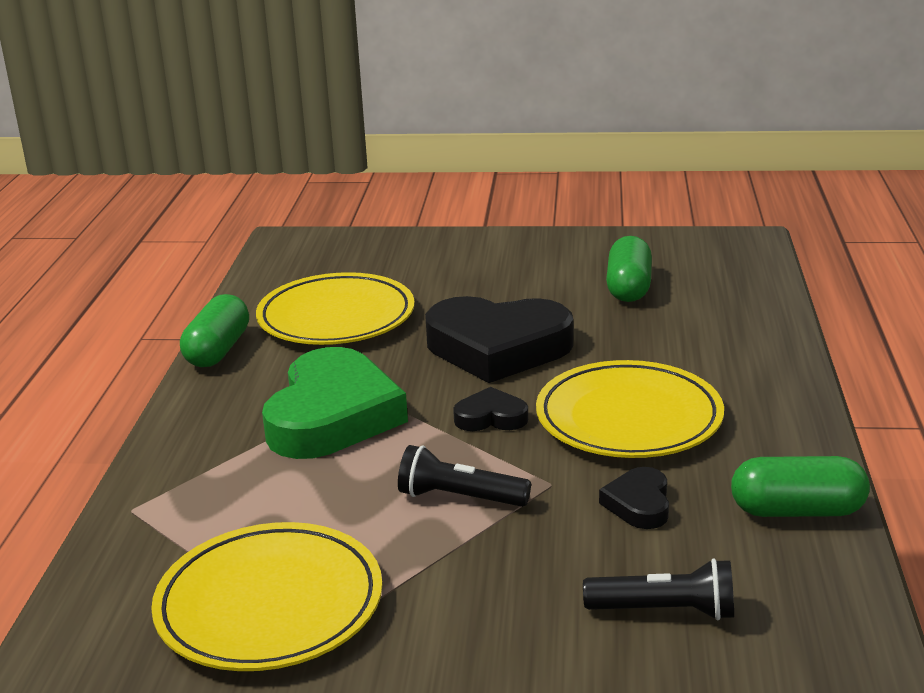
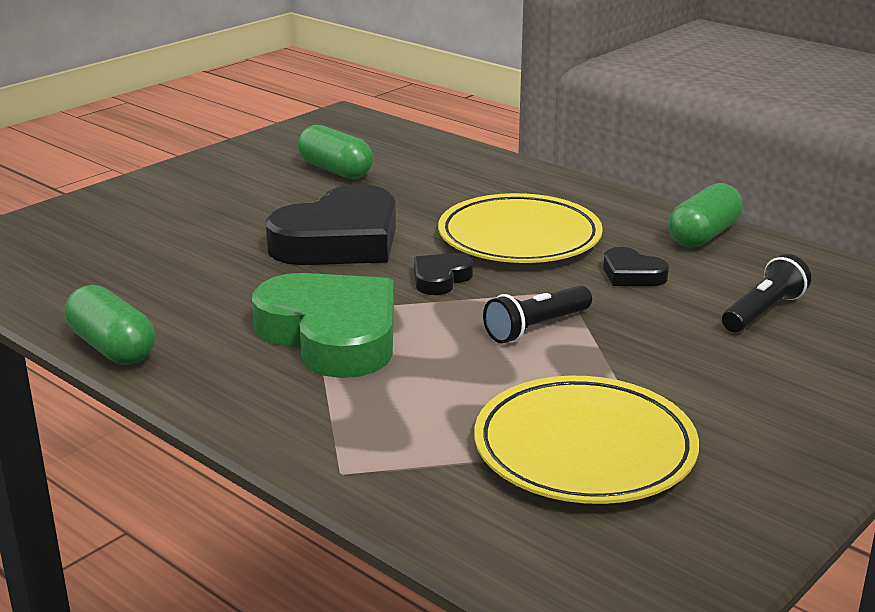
camera: 55 degrees left, 0 degrees up
yellow plate [256,272,415,345] -> none

